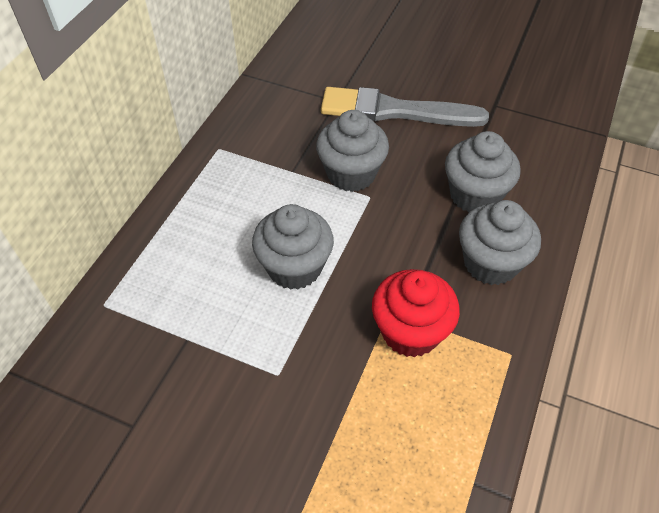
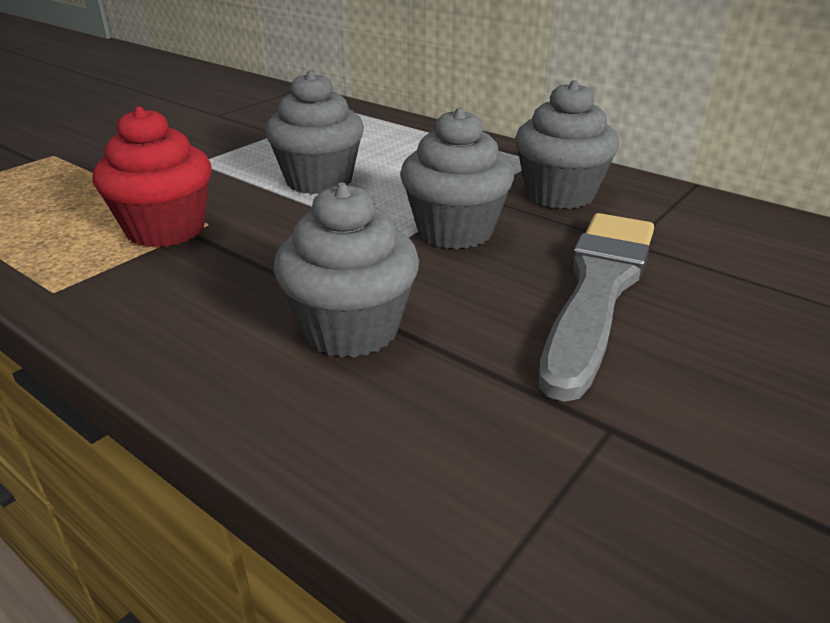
camera: 105 degrees right, 20 degrees down
grey cupcake [459,200,541,285] -> grey cupcake moved to [515,80,619,209]

